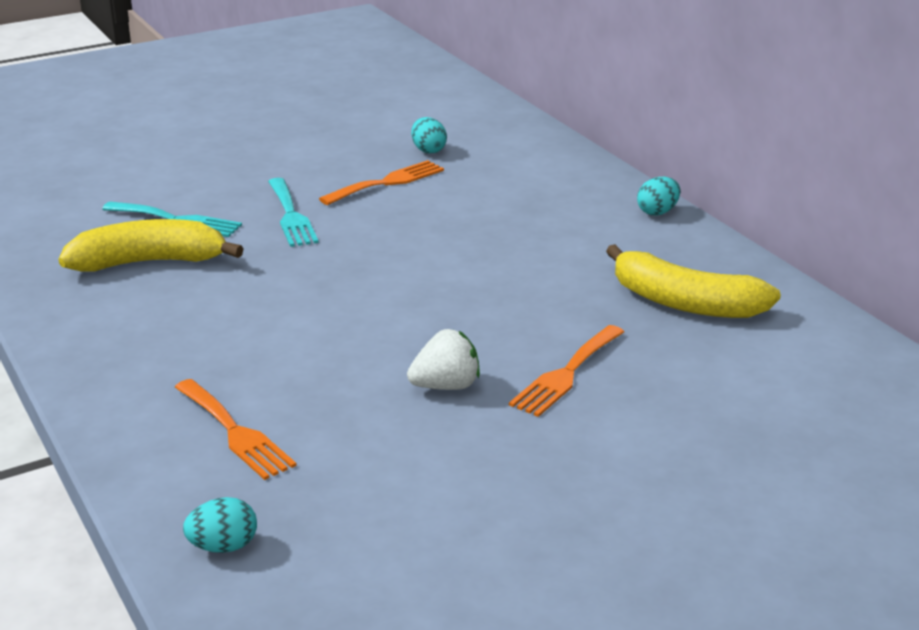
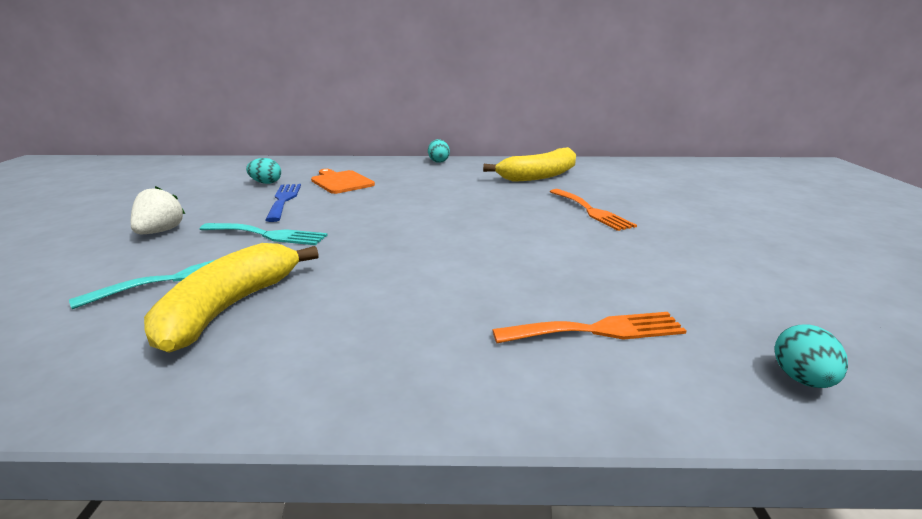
camera: 60 degrees left, 5 degrees down
orange fork [319,160,444,205] -> blue fork [266,184,301,222]
white strawberry [407,329,480,390] -> white strawberry moved to [131,186,185,234]
none -> orange cutting board [311,169,375,194]

